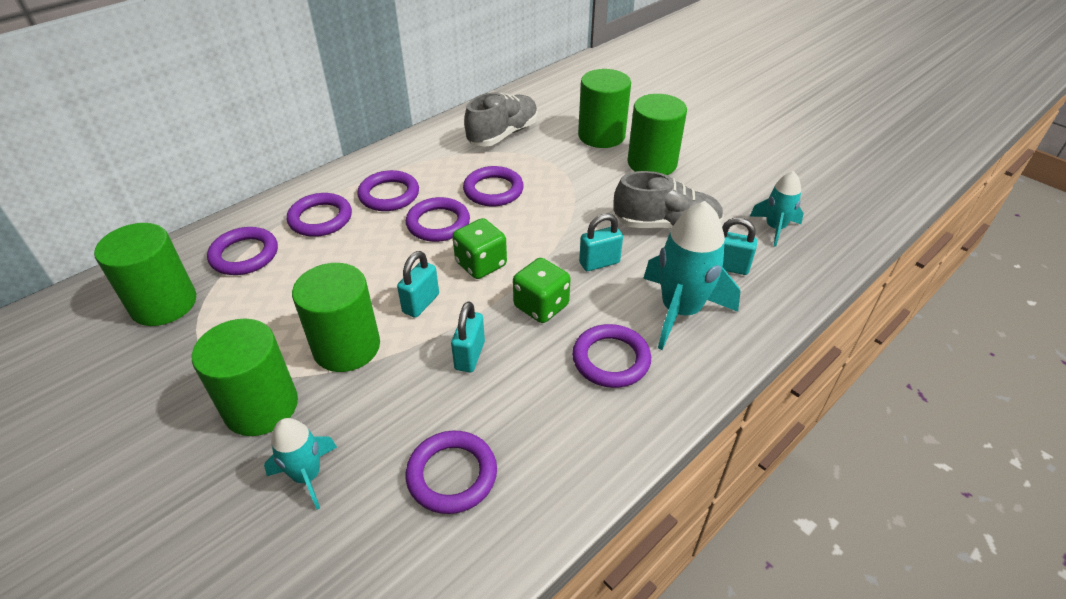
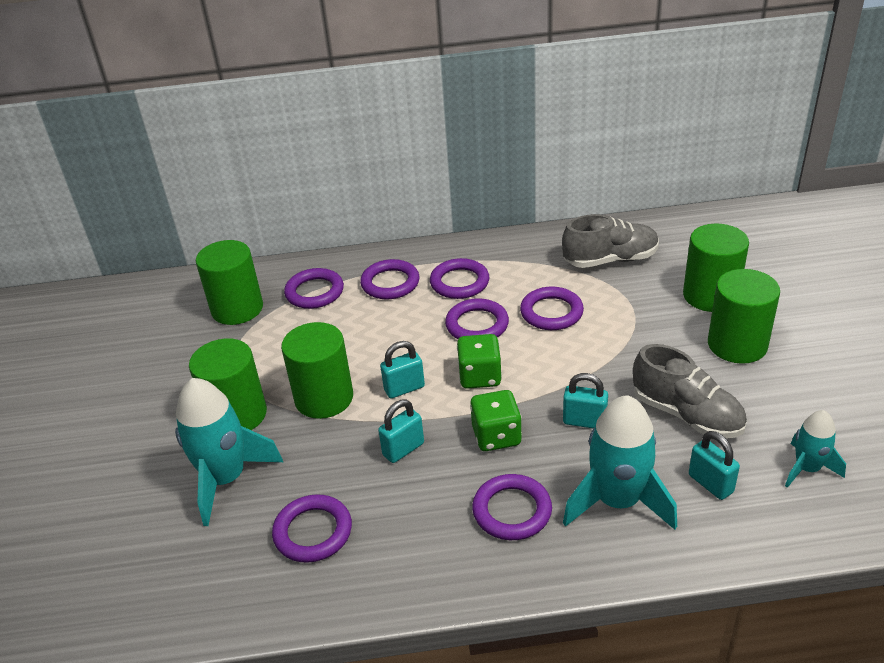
camera: 40 degrees right, 5 degrees down
turquoise rocket [264,418,337,510] -> turquoise rocket [175,378,283,526], size x1.75

